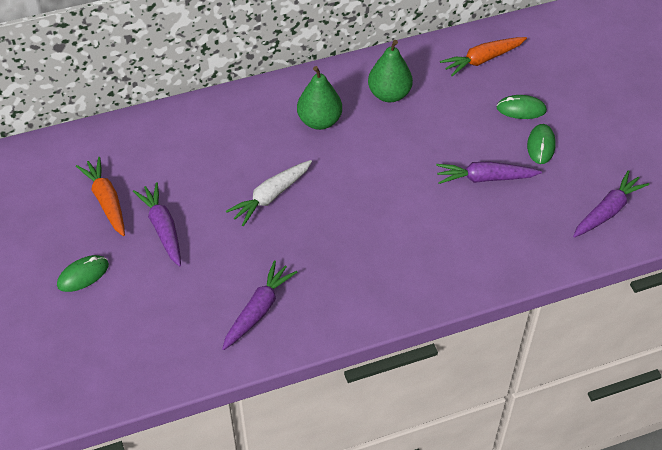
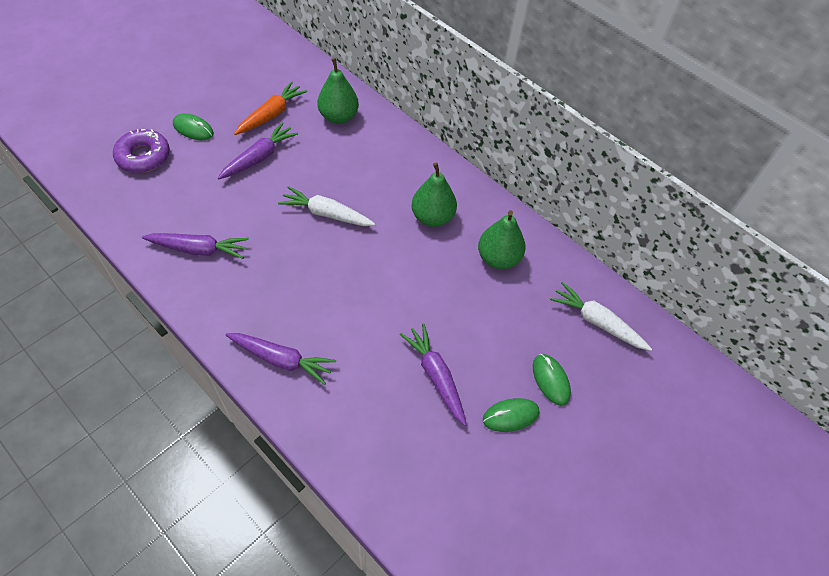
camera: 60 degrees right, 5 degrees up
orange carrot [440,37,527,76] -> white carrot [550,282,652,351]
purple carrot [573,170,649,238] -> purple carrot moved to [225,333,336,385]
none -> purple donut [113,129,170,173]
none -> green pear [317,58,359,124]

